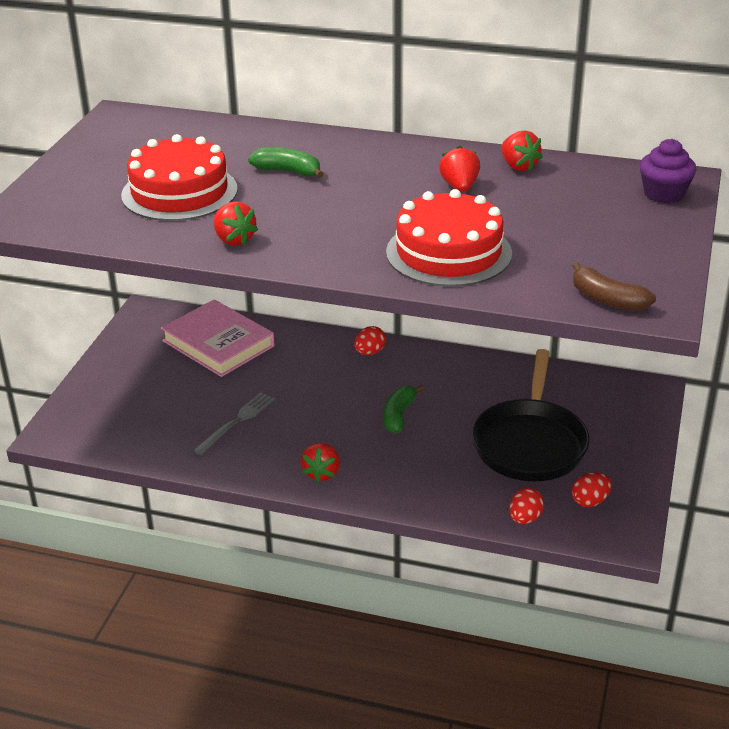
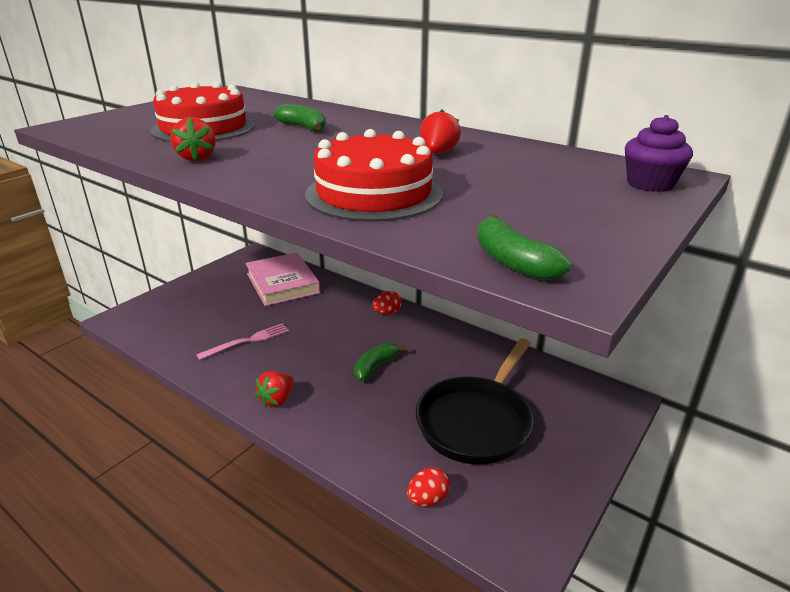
camera: 20 degrees right, 5 degrees down
grey fork [193,392,275,455] -> pink fork [196,323,289,360]
red strawberry [501,131,543,171] -> none
red egg [572,472,612,507] -> none
brown banana [573,262,656,311] -> green banana [477,215,571,280]

